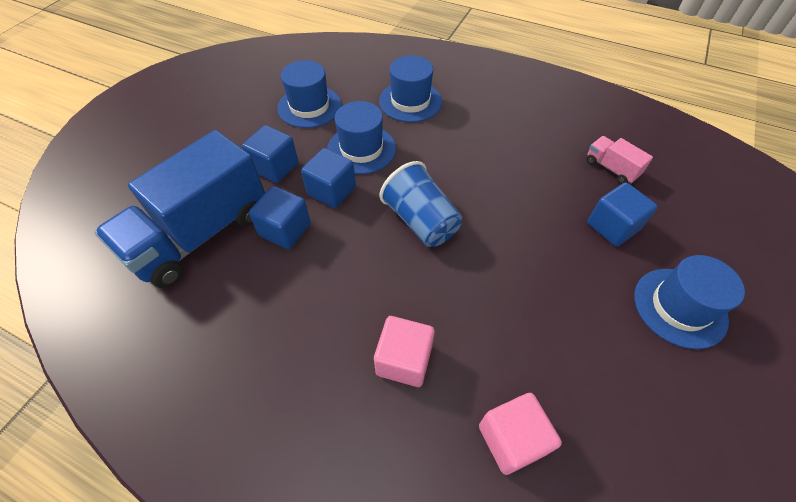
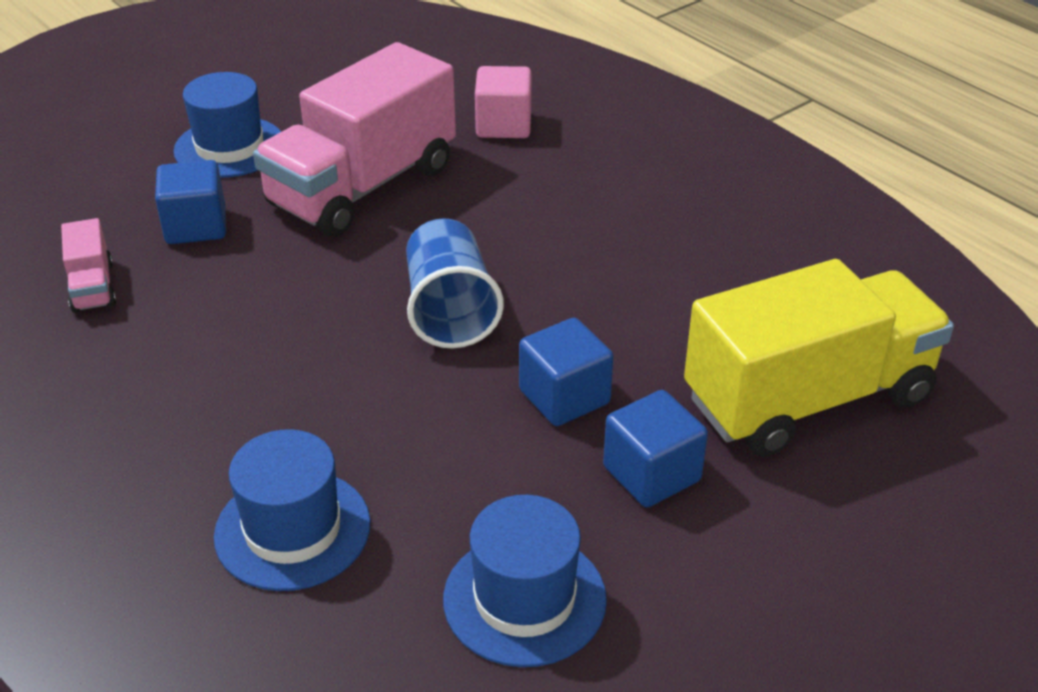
camera: 155 degrees left, 15 degrees down
blue truck [95,130,265,288] -> yellow truck [684,259,954,457]
blue cube [249,186,311,249] -> none
blue hat [327,101,396,174] -> none
pink cube [374,316,435,387] -> none
none -> pink truck [253,42,456,237]

